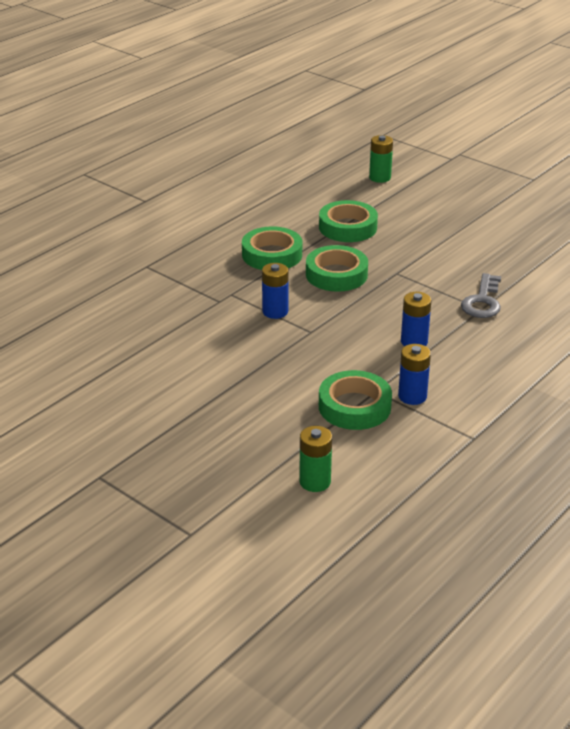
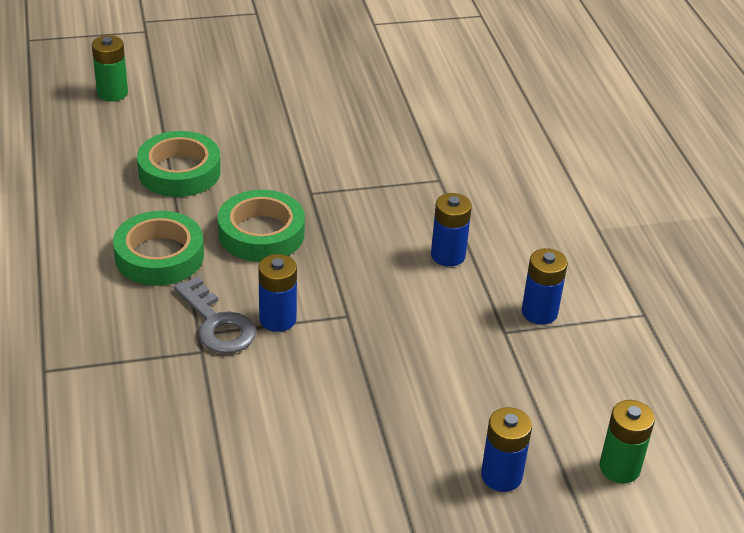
camera: 55 degrees left, 5 degrees up
green tape [319,370,392,430] -> none
grey key [461,273,501,318] -> grey key moved to [174,276,256,354]
none -> blue battery [481,407,532,492]

